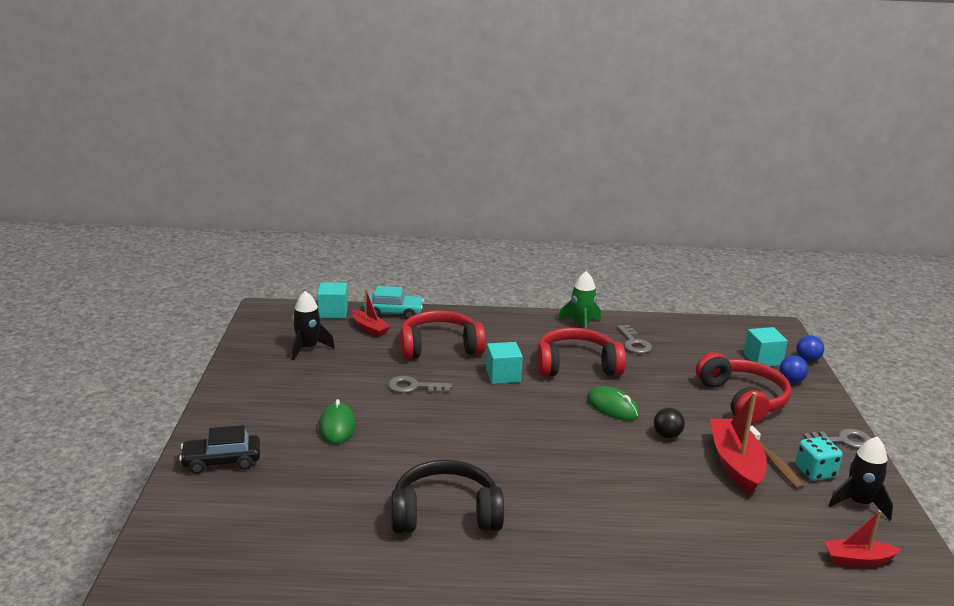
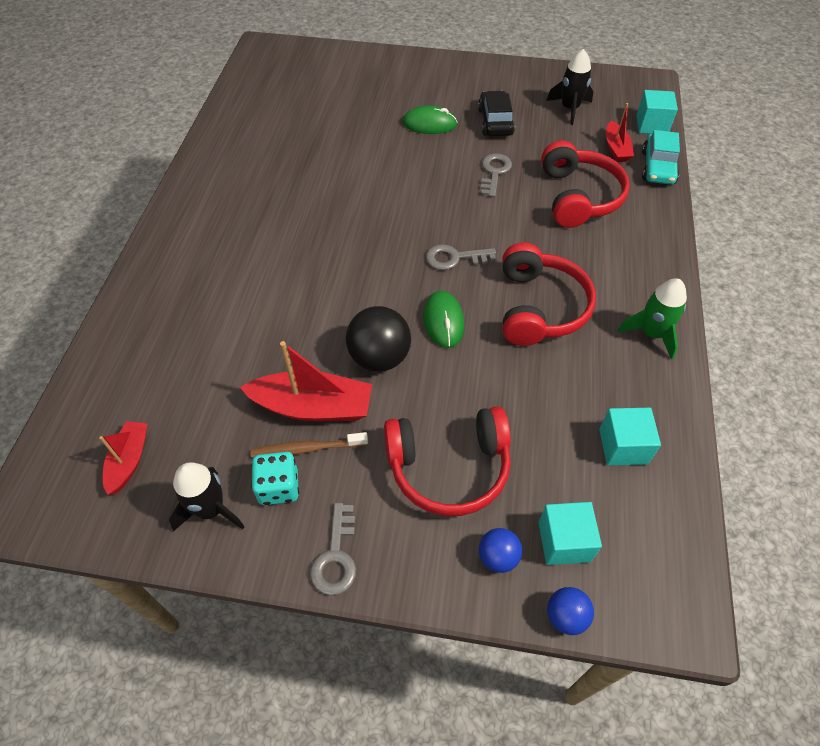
camera: 100 degrees right, 30 degrees up
black car [179,425,260,474] -> black car moved to [478,91,515,136]
red boat [352,288,391,337] -> red boat turned 60 degrees counterclockwise [606,103,634,162]
black headphones [391,460,504,533] -> none
turquoise cube [486,342,523,384] -> turquoise cube moved to [599,408,661,466]
green mouse [587,386,639,420] -> green mouse turned 60 degrees counterclockwise [423,291,465,348]
grey key [617,325,652,354] -> grey key moved to [426,244,496,270]
black ball [654,408,685,438] -> black ball [346,306,411,372], size x1.80

